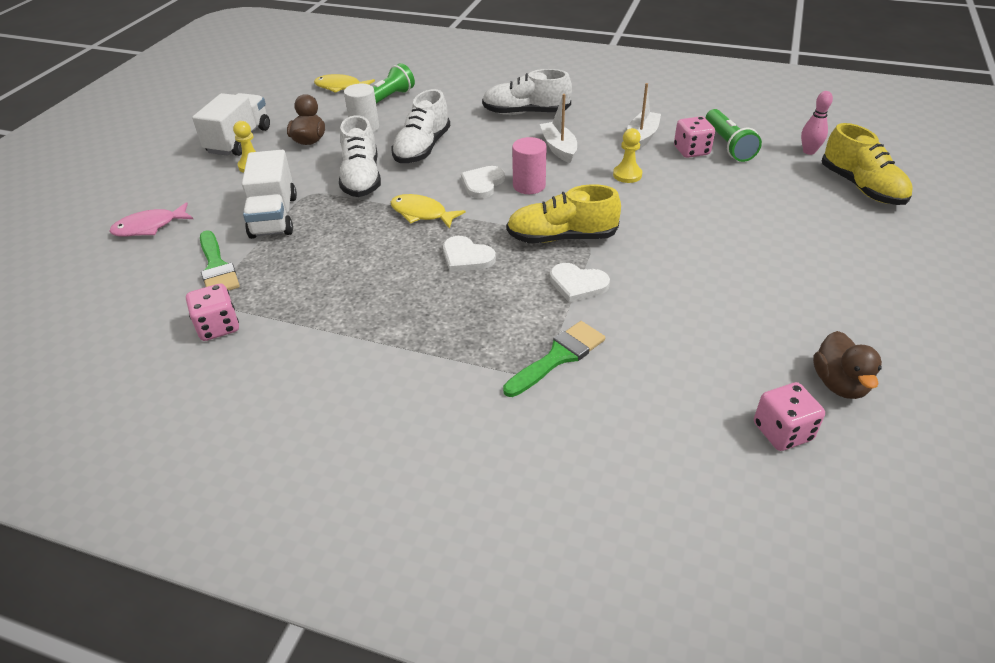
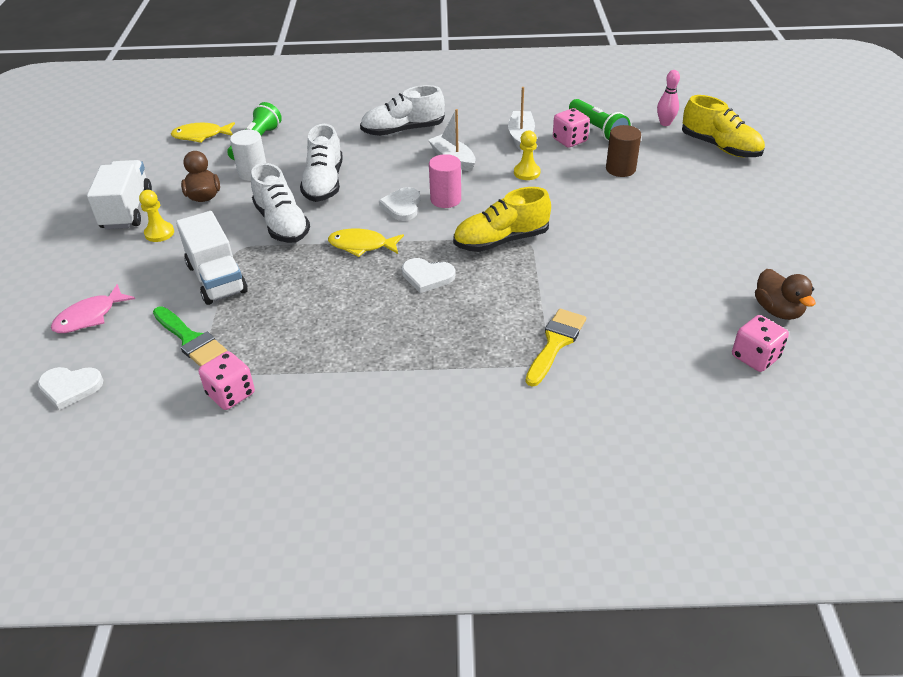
camera: 20 degrees left, 0 degrees up
green brush [503,321,605,397] -> yellow brush [526,309,586,386]
white heart [550,263,610,303] -> white heart moved to [38,367,104,410]
none -> brown cylinder [606,125,641,177]

